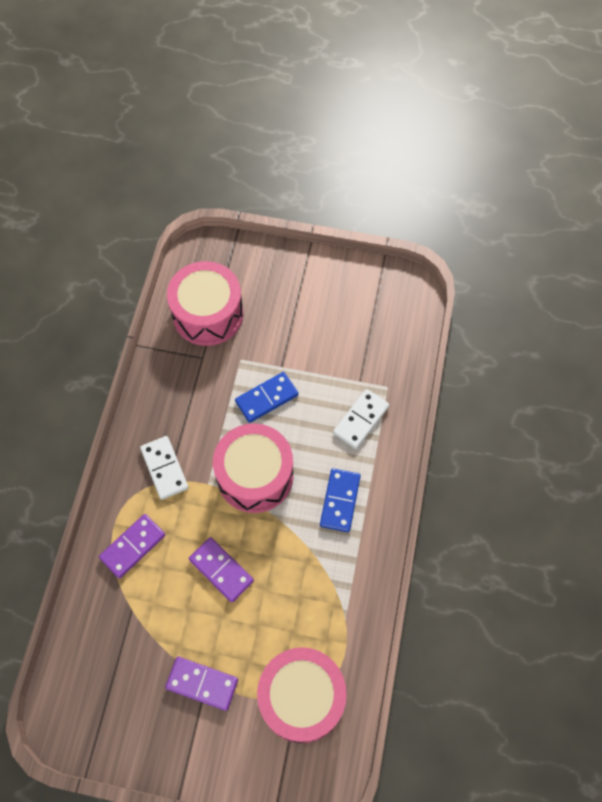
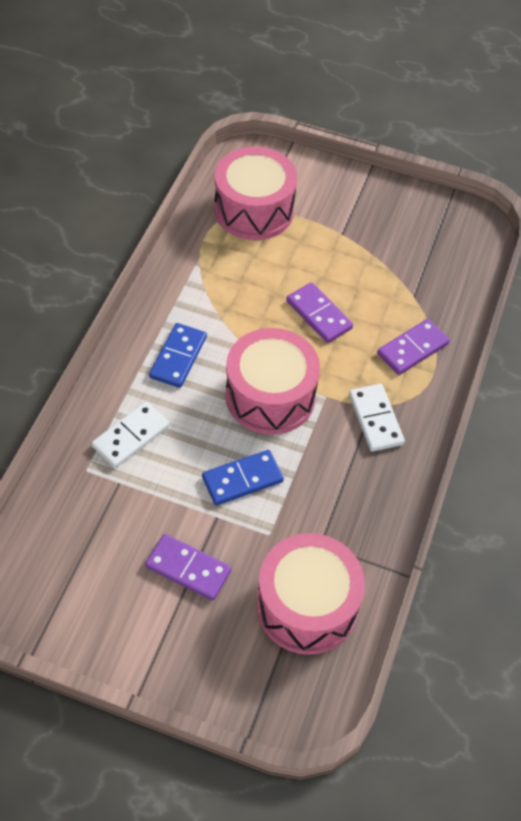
camera: 175 degrees left, 10 degrees down
purple domino [165,657,238,711] -> purple domino moved to [145,534,231,601]

